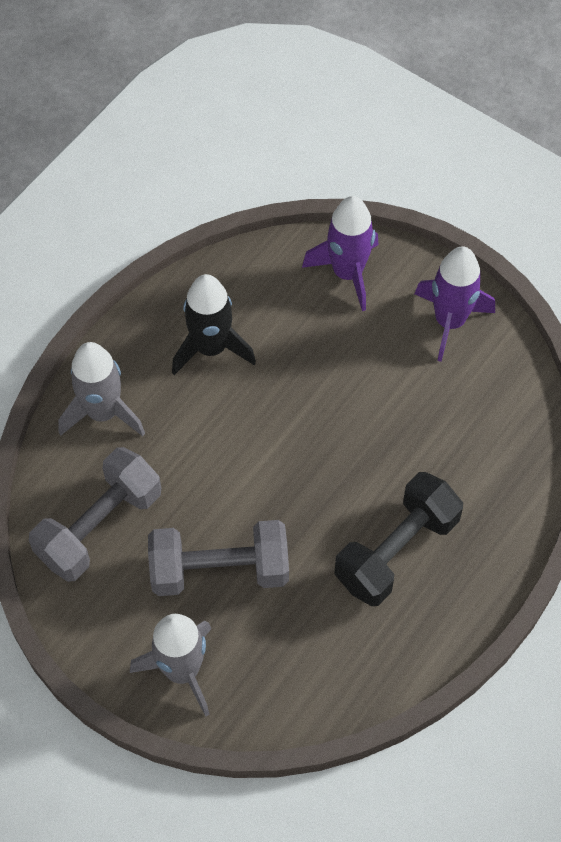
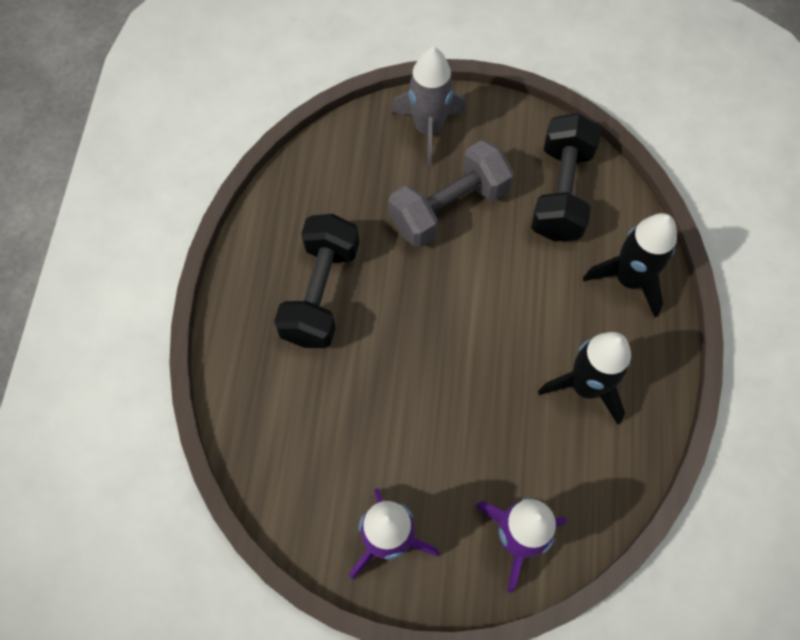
camera: 150 degrees right, 5 degrees up
grey dumbbell [29,447,161,582] -> black dumbbell [531,113,601,242]
grey rocket [58,342,145,436] -> black rocket [583,213,677,317]

